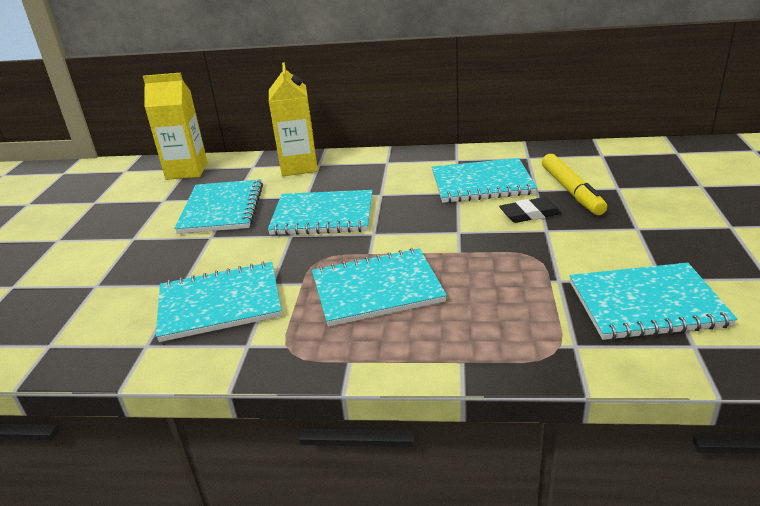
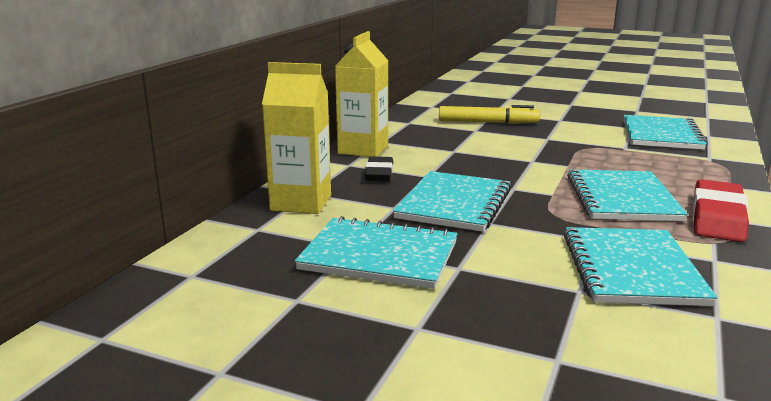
camera: 75 degrees left, 10 degrees down
yellow carton [143,73,208,180] -> yellow carton moved to [335,31,388,157]
turquoise notebook [432,158,537,203] -> none
black eraser [499,197,562,223] -> black eraser moved to [364,156,393,181]
none -> red eraser [692,179,749,242]

